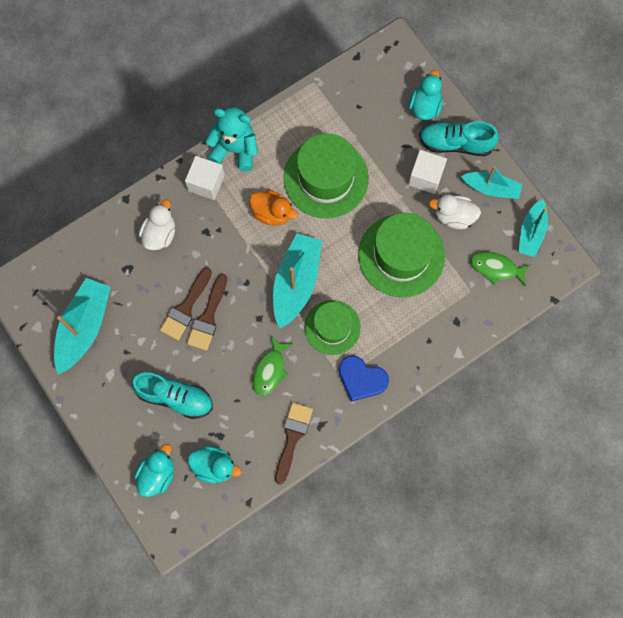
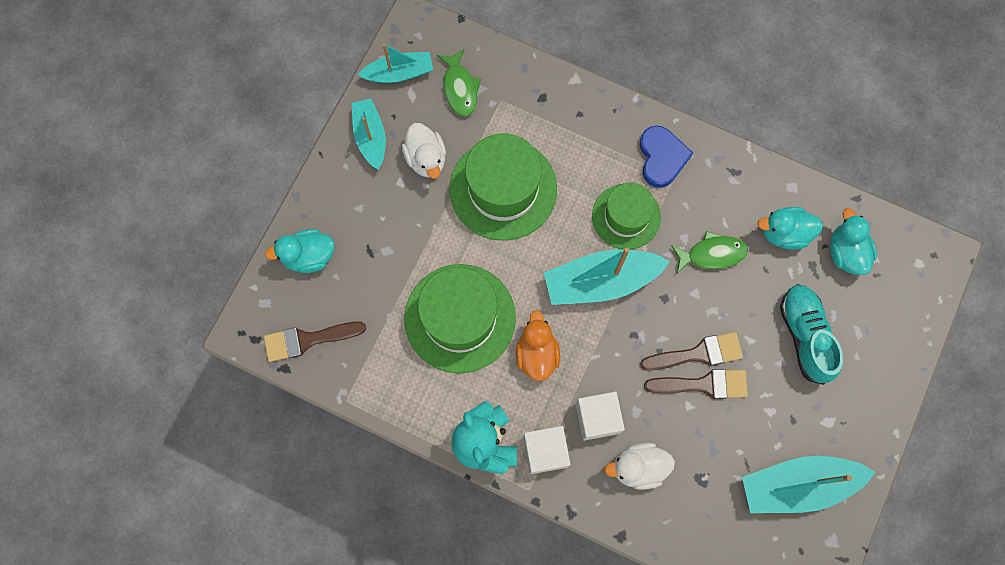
camera: 120 degrees left, 0 degrees up
turquoise duck [135,444,174,497] -> turquoise duck moved to [757,207,823,250]
brown brush [275,402,313,485] -> brown brush moved to [264,321,366,362]
white cube [408,150,447,194] -> white cube moved to [576,392,625,441]
turquoise shoe [419,121,499,156] -> none

